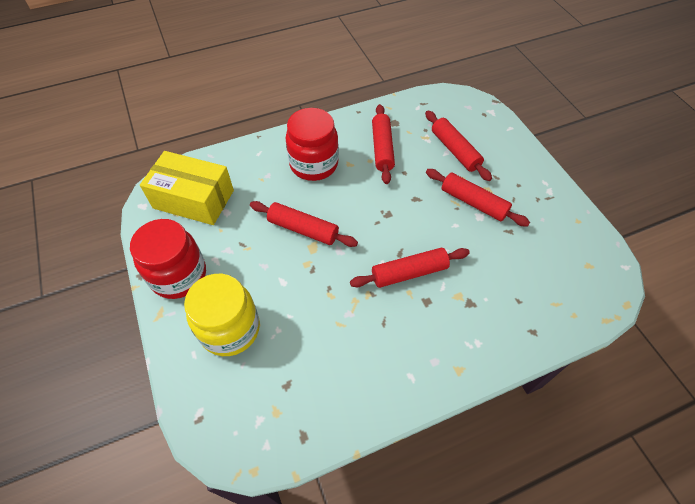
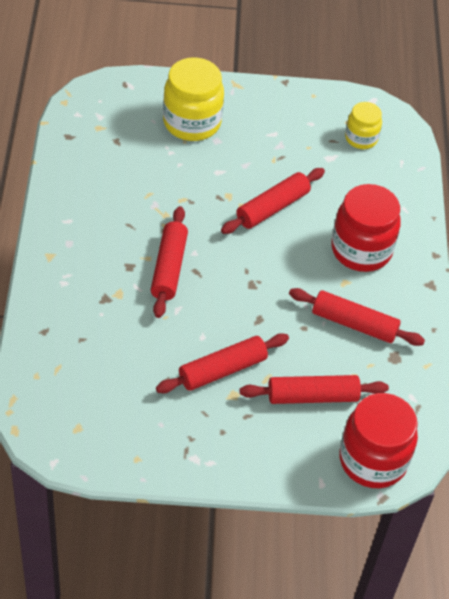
camera: 110 degrees right, 5 degrees down
red jar [130,219,206,299] -> red jar moved to [339,393,418,488]
yellow box [140,151,234,225] -> yellow jar [345,102,382,149]

